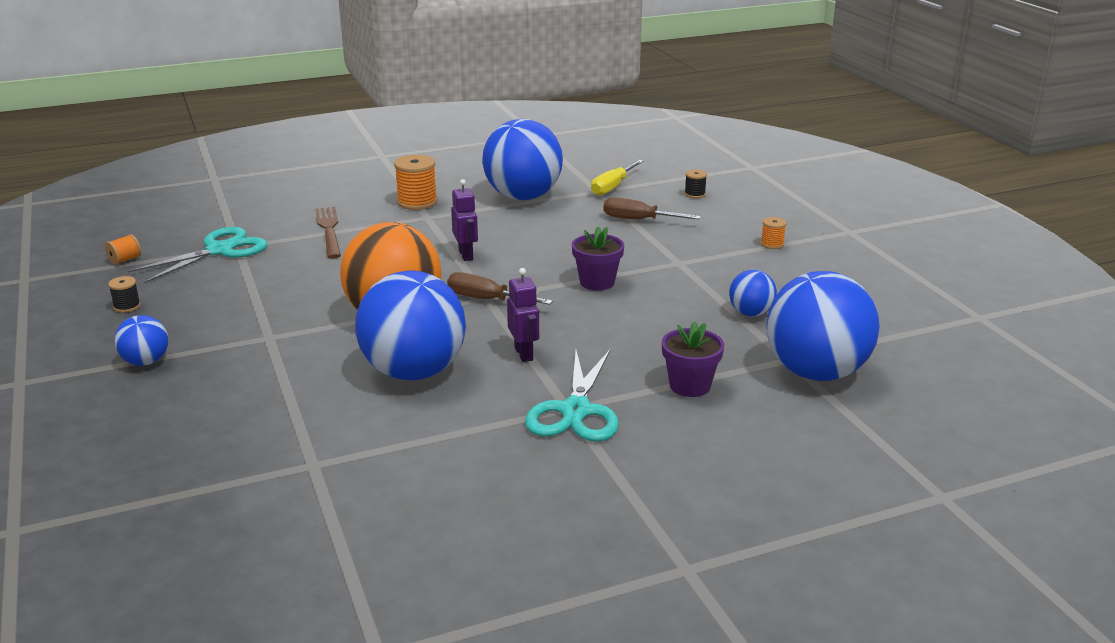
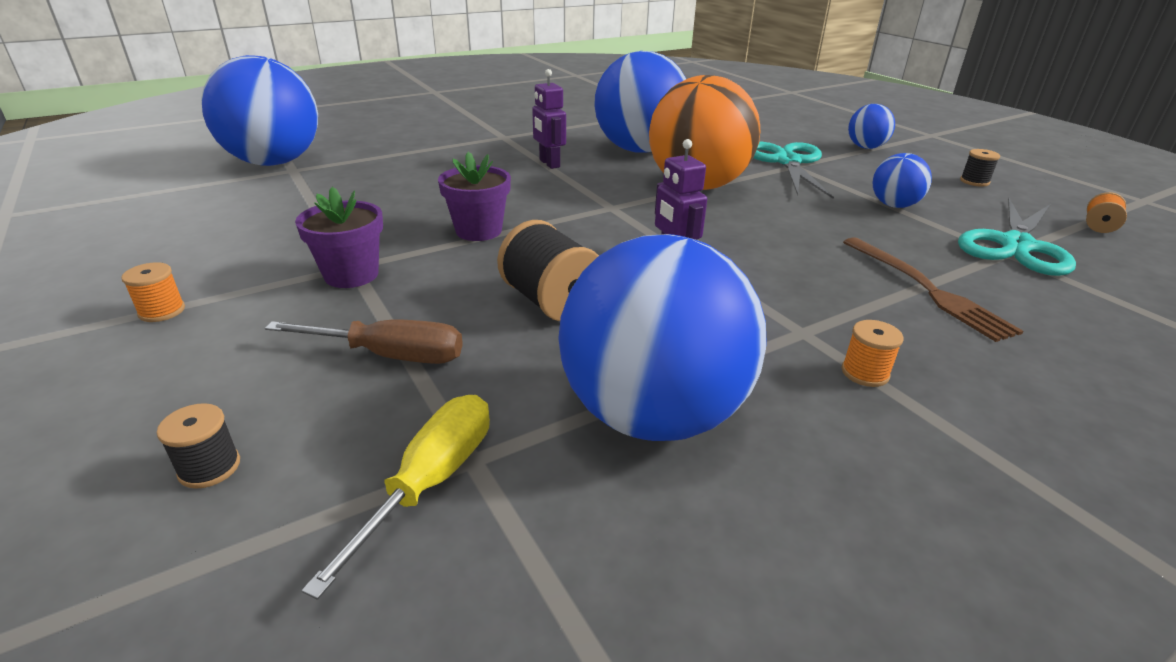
camera: 170 degrees right, 5 degrees up
orange spool [394,155,437,210] -> orange spool [841,320,904,387], size x0.53
brown screwdriver [447,272,553,305] -> none
turquoise scissors [525,350,619,442] -> turquoise scissors moved to [754,142,834,199]
purple flower pot [662,321,724,397] -> purple flower pot moved to [295,187,383,288]
blue ball [729,270,777,317] -> blue ball moved to [873,153,932,208]
none -> black spool [497,220,599,321]

